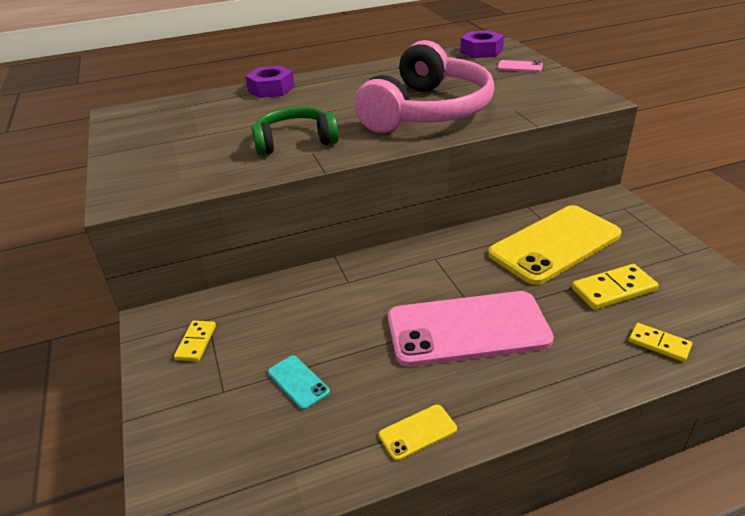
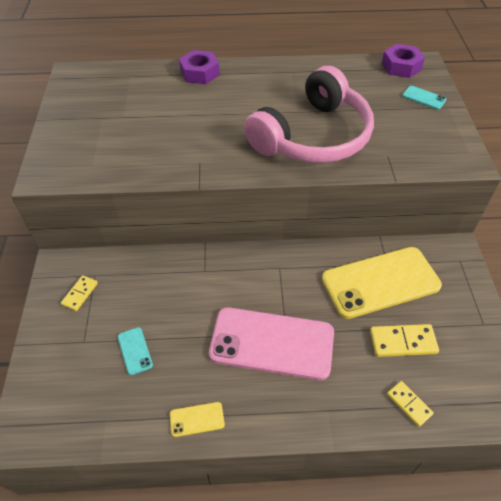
camera: 15 degrees right, 15 degrees up
green headphones [252,107,339,155] -> none
pink phone [497,60,543,72] -> turquoise phone [402,86,446,110]

